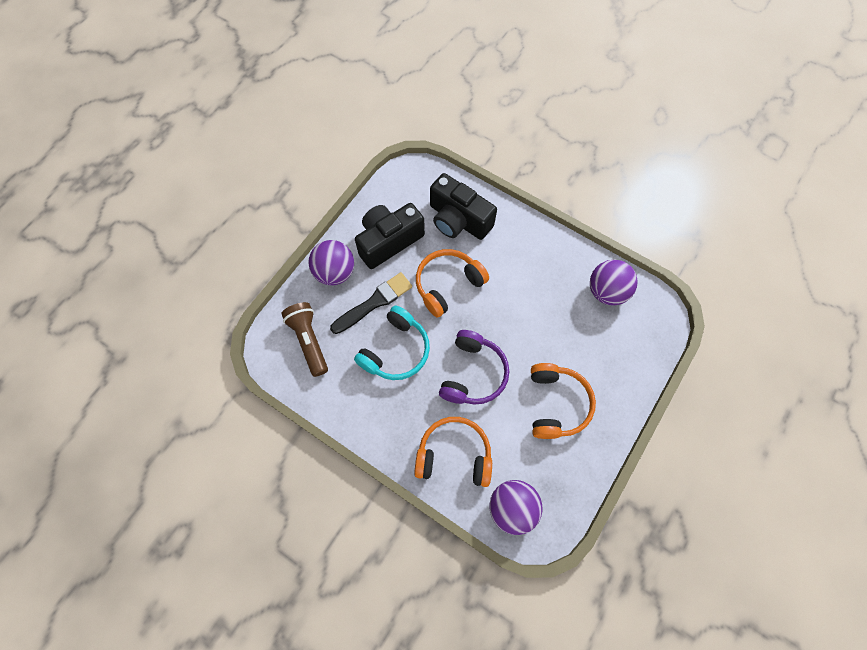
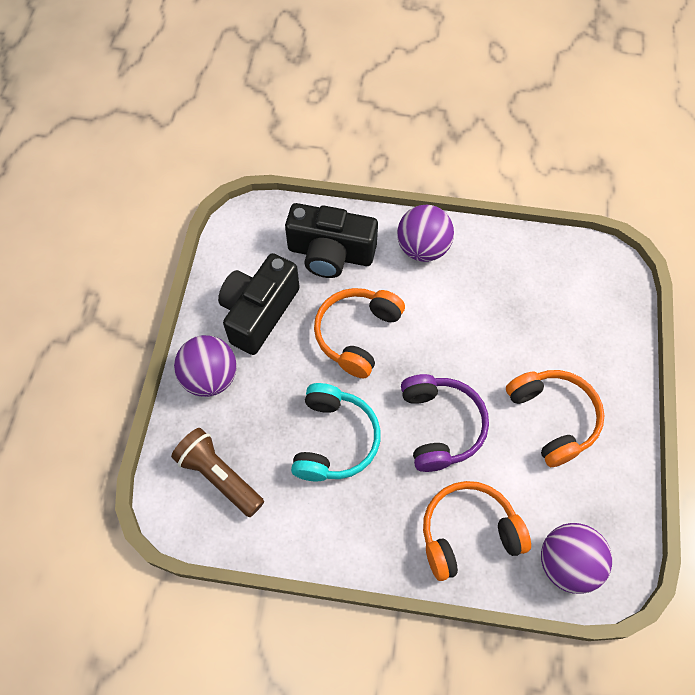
camera: 25 degrees left, 5 degrees down
black brush [330,272,412,334] -> none
purple ball [590,259,638,305] -> purple ball moved to [397,205,454,262]

